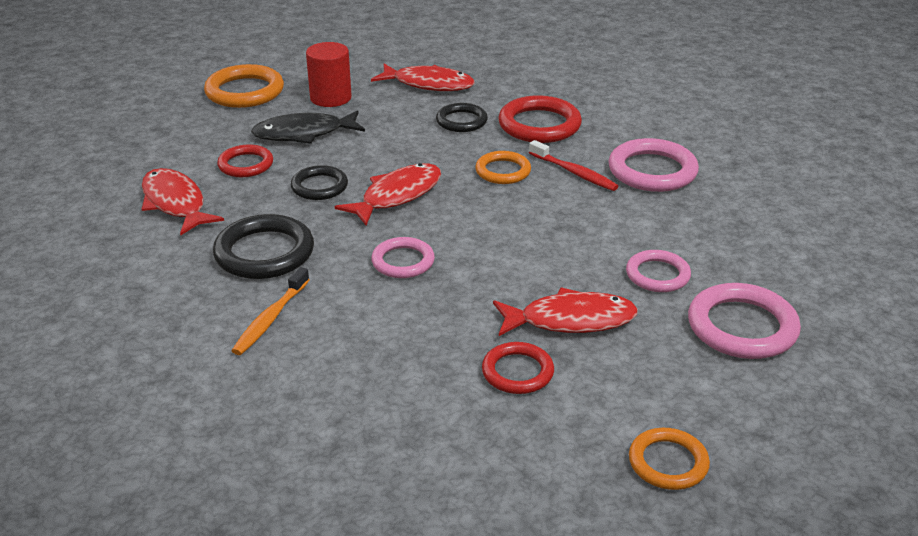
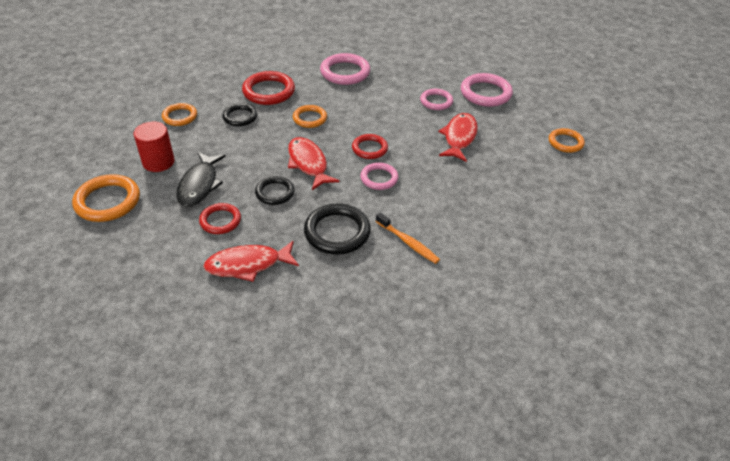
camera: 70 degrees left, 10 degrees up
red fish [371,64,475,91] -> orange ring [162,103,197,126]
red ring [482,342,554,394] -> red ring moved to [352,134,388,159]
red toothbrush [529,140,618,191] -> none

